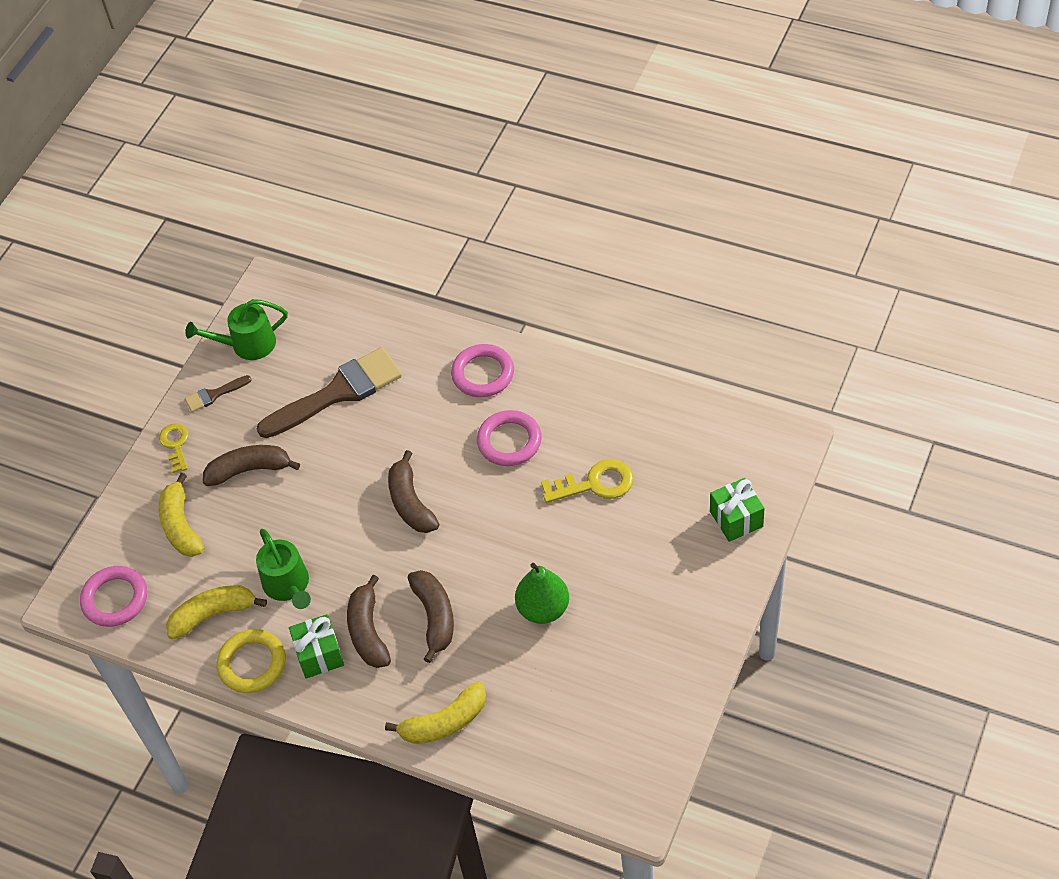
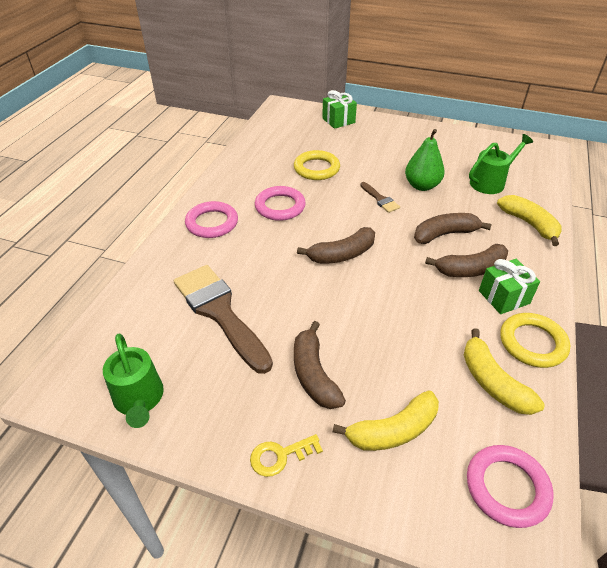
camera: 100 degrees left, 10 degrees down
brown brush [185,375,252,412] -> brown brush moved to [360,182,400,213]
green watering can [256,529,311,609] -> green watering can moved to [469,134,533,194]
yellow key [541,459,634,503] -> yellow ring [294,150,340,180]

